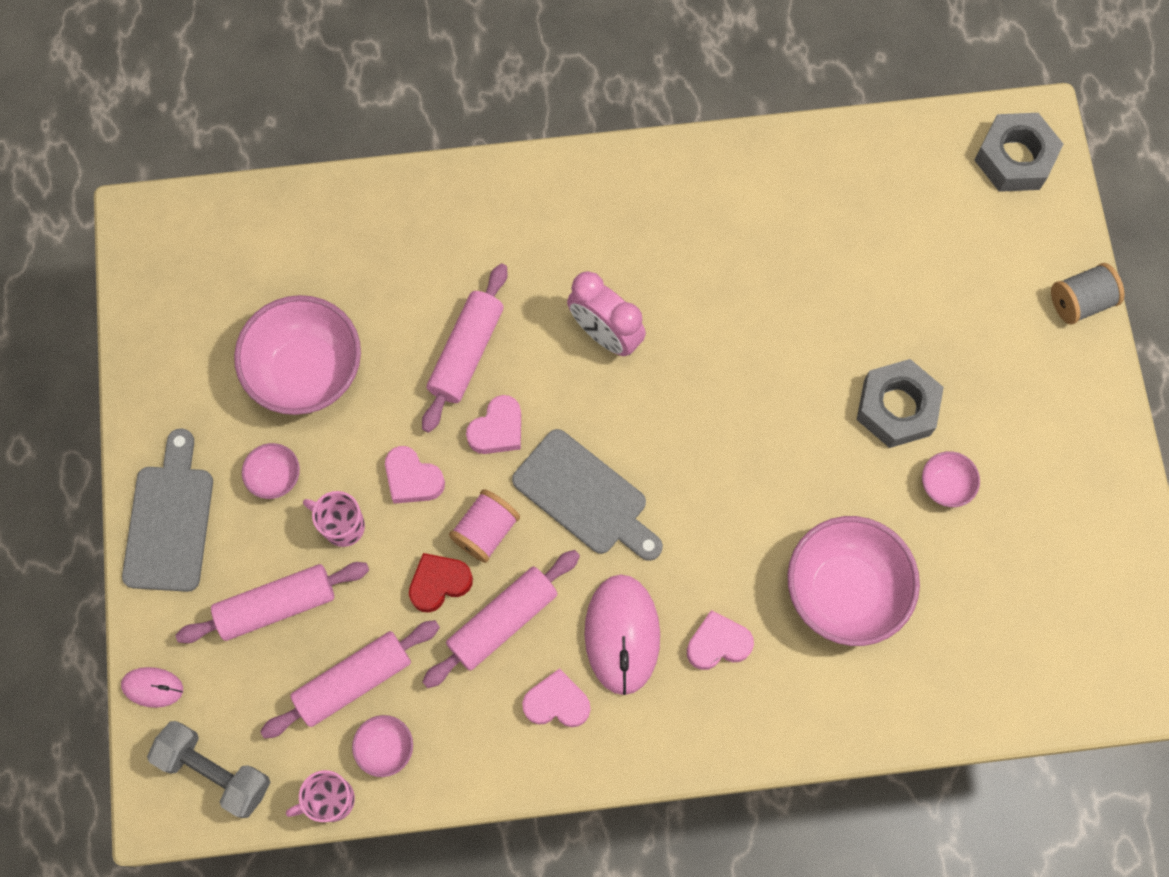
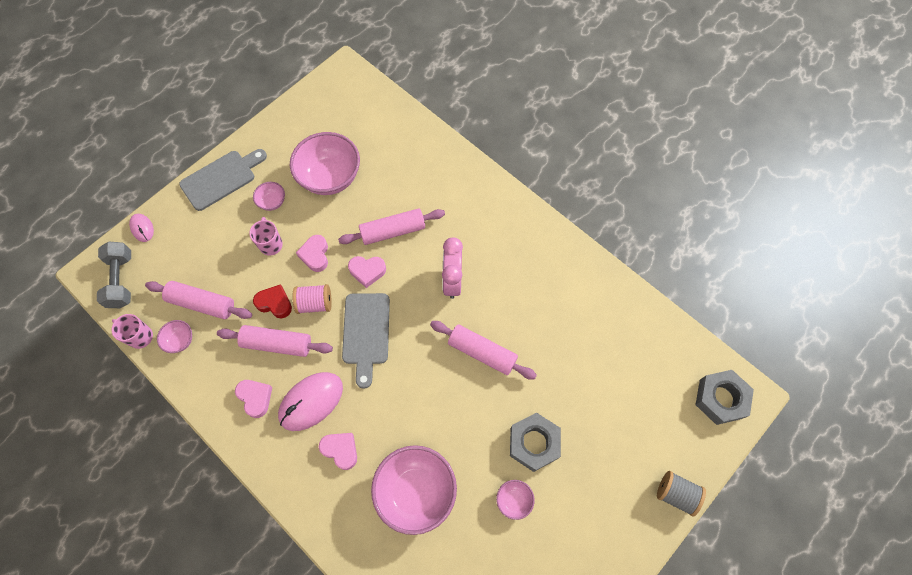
camera: 50 degrees right, 5 degrees down
pink rolling pin [175,562,369,643] -> pink rolling pin moved to [430,321,537,380]

